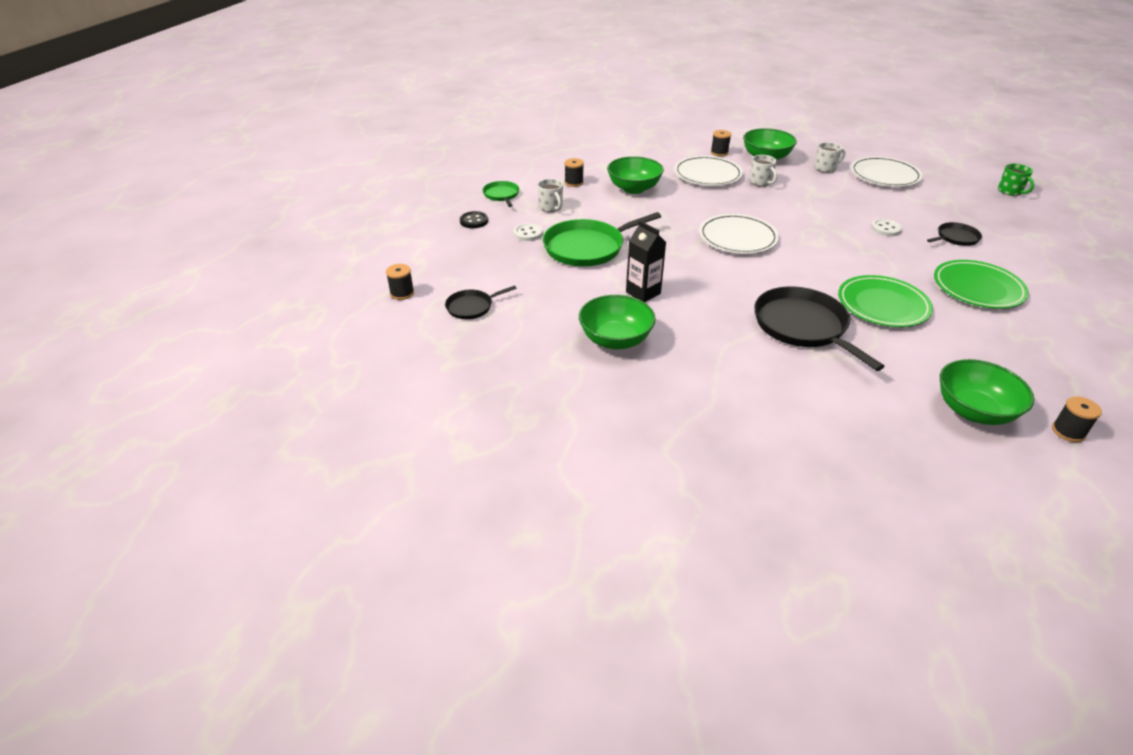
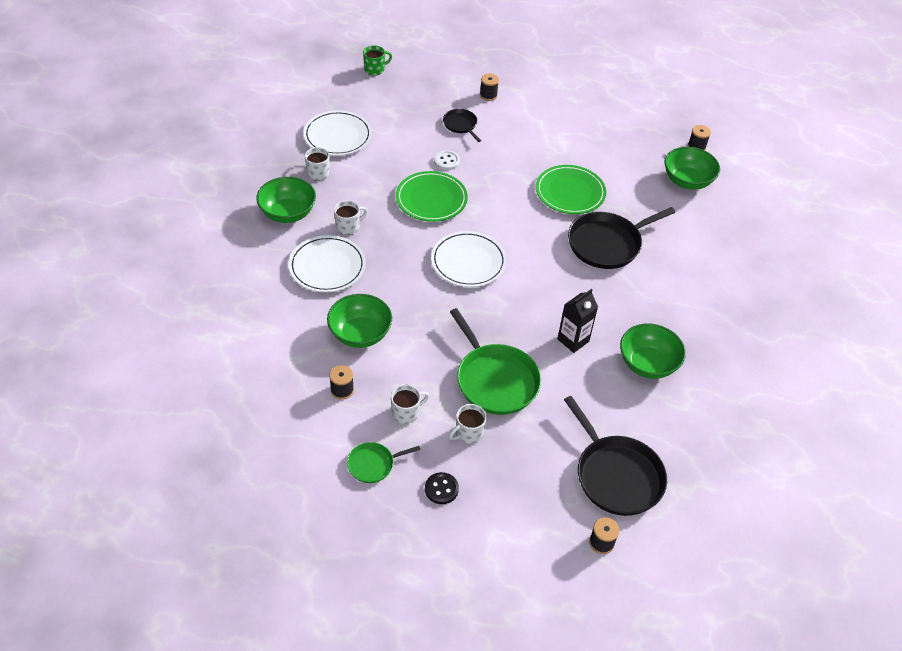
camera: 95 degrees left, 10 degrees up
black pan [445,285,517,319] -> black pan [564,396,667,516], size x1.94
white button [514,223,543,241] -> white mug [449,404,487,444]
black spool [711,130,731,156] -> black spool moved to [480,74,499,101]
green plate [934,260,1029,309] -> green plate moved to [396,171,468,222]

